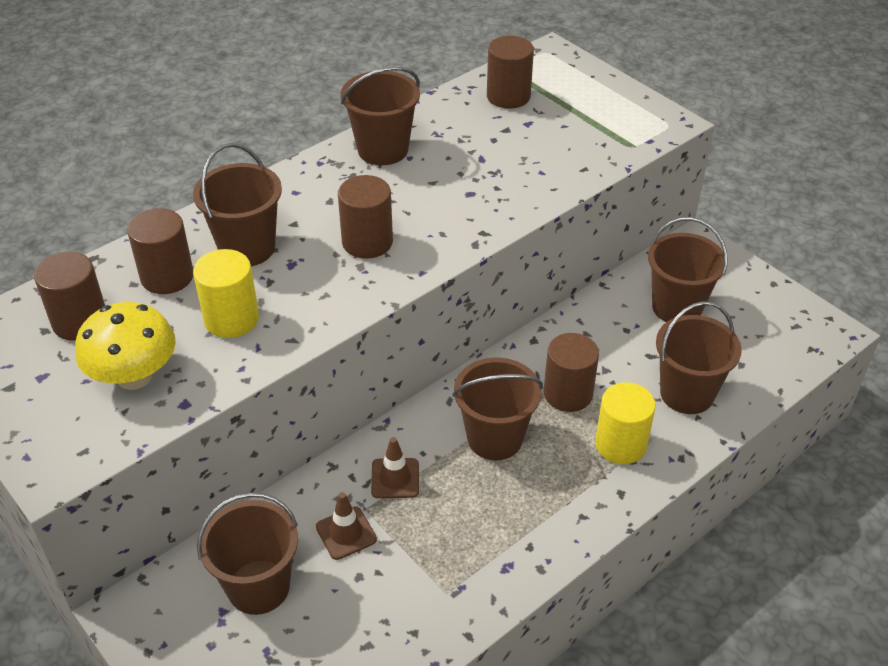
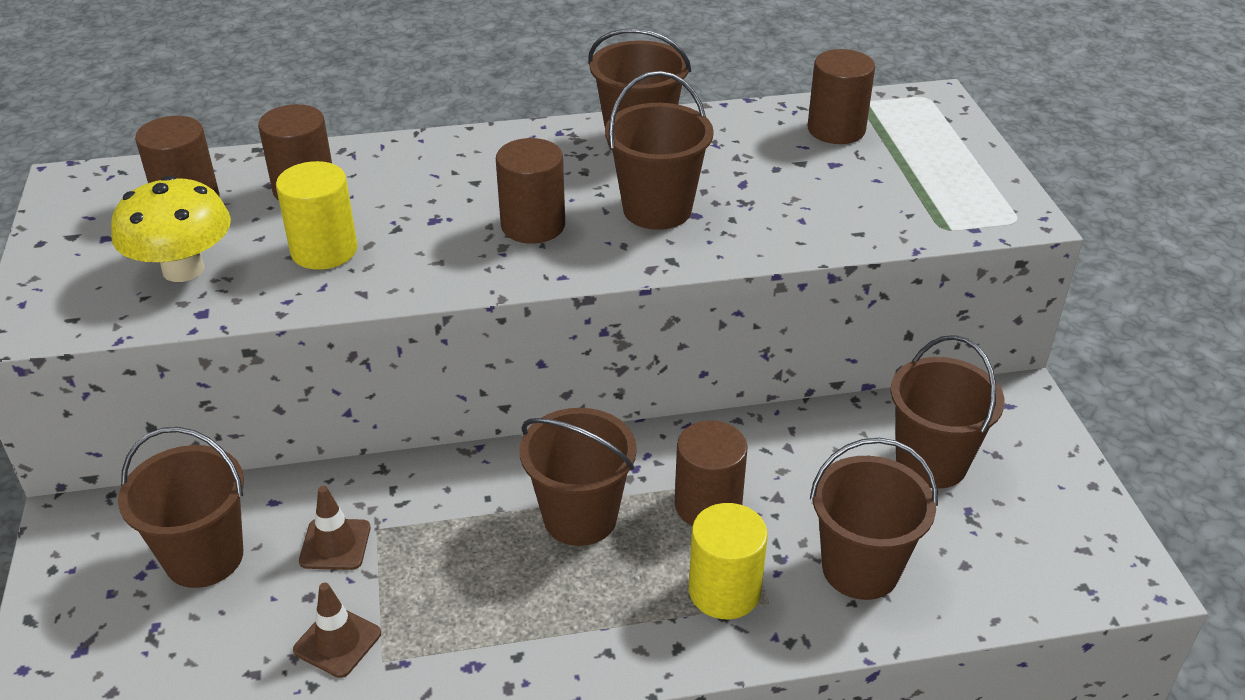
camera: 30 degrees right, 5 degrees down
brown bucket [193,143,282,266] -> brown bucket moved to [605,71,714,230]
brown traffic cone [371,437,419,498] -> brown traffic cone moved to [293,583,381,678]

